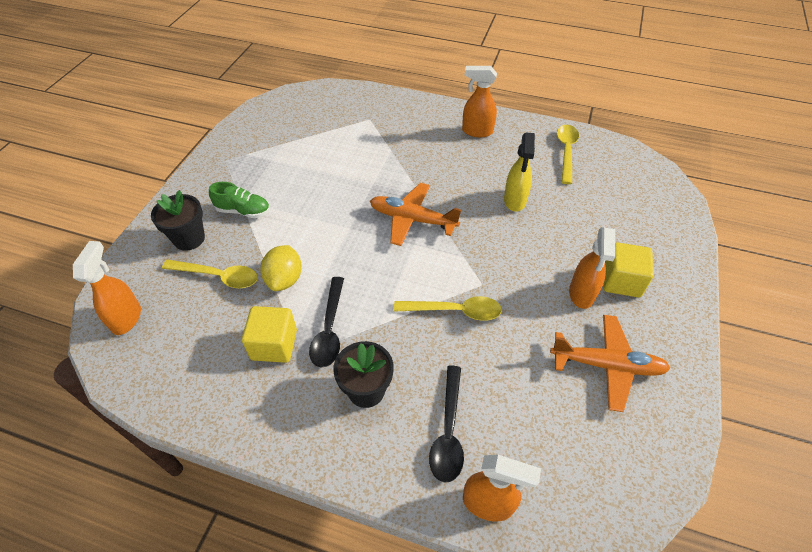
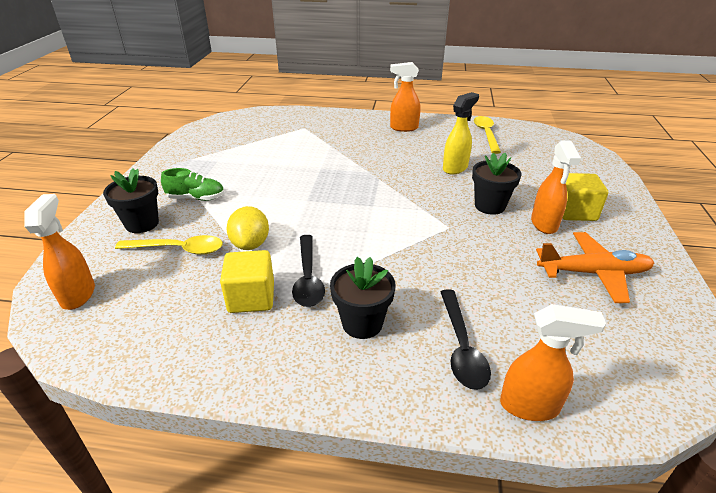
camera: 10 degrees left, 15 degrees down
orange plane [370,183,461,246] -> none
yellow spoon [394,296,502,321] -> none
yellow spray bottle [504,132,535,211] -> yellow spray bottle turned 135 degrees counterclockwise [443,92,479,174]
none -> black flower pot [472,153,521,215]

